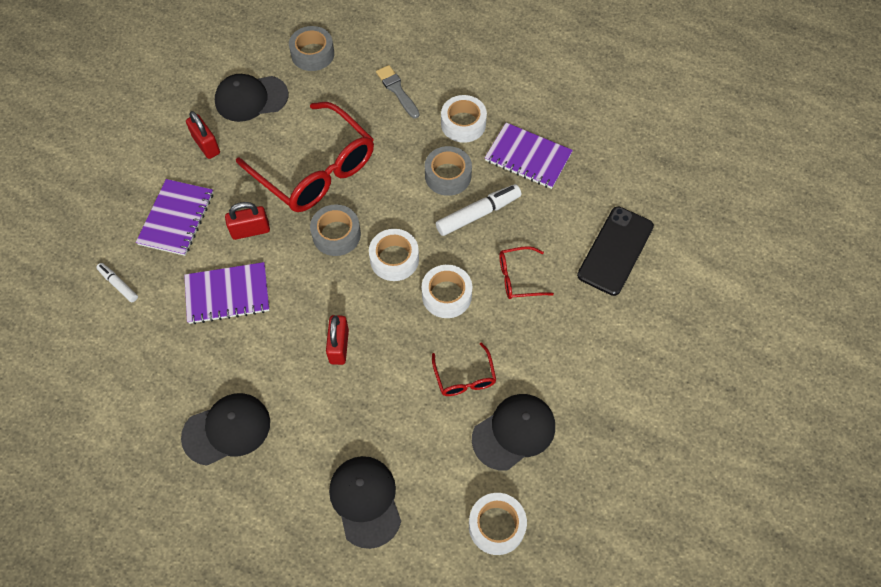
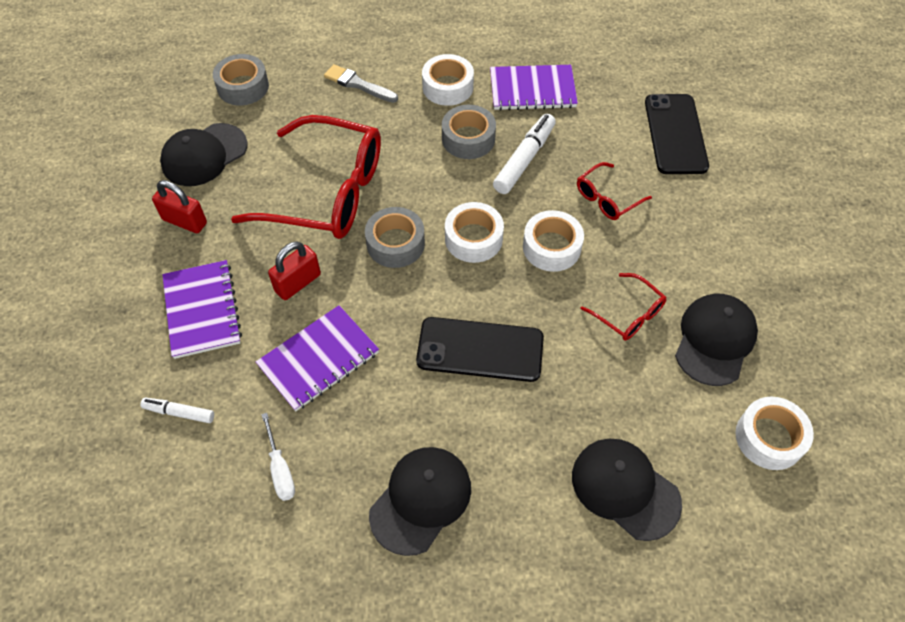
camera: 30 degrees left, 5 degrees down
red padlock [326,315,349,365] -> black phone [416,317,544,382]
none -> white screwdriver [261,413,295,501]

